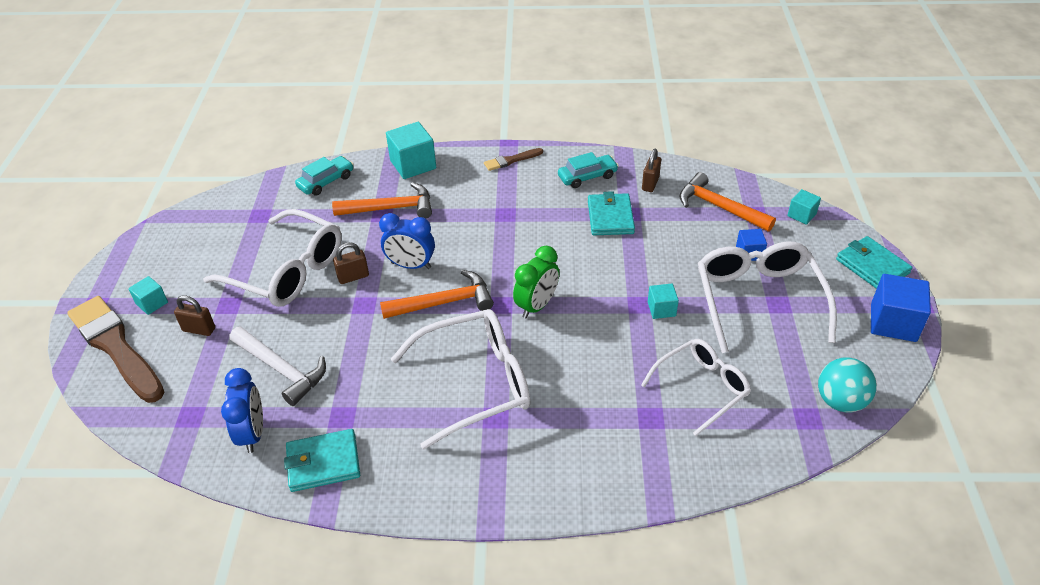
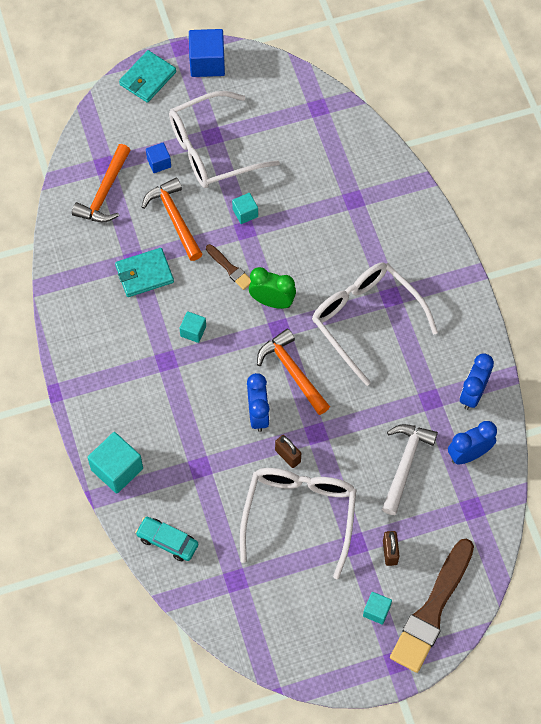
camera: 110 degrees left, 20 degrees up
turquoise wallet [284,429,360,492] -> blue clock [460,353,494,410]
orange hammer [332,182,432,219] -> orange hammer moved to [142,177,202,261]
brown brush [484,148,543,171] -> brown brush moved to [206,244,251,290]
turquoise car [558,152,619,188] -> none
white glasses [641,339,751,436] -> none
brown padlock [642,149,661,192] -> none
turquoise cube [787,189,821,225] -> turquoise cube moved to [180,311,206,343]
turquoise ball [818,358,877,413] -> none

